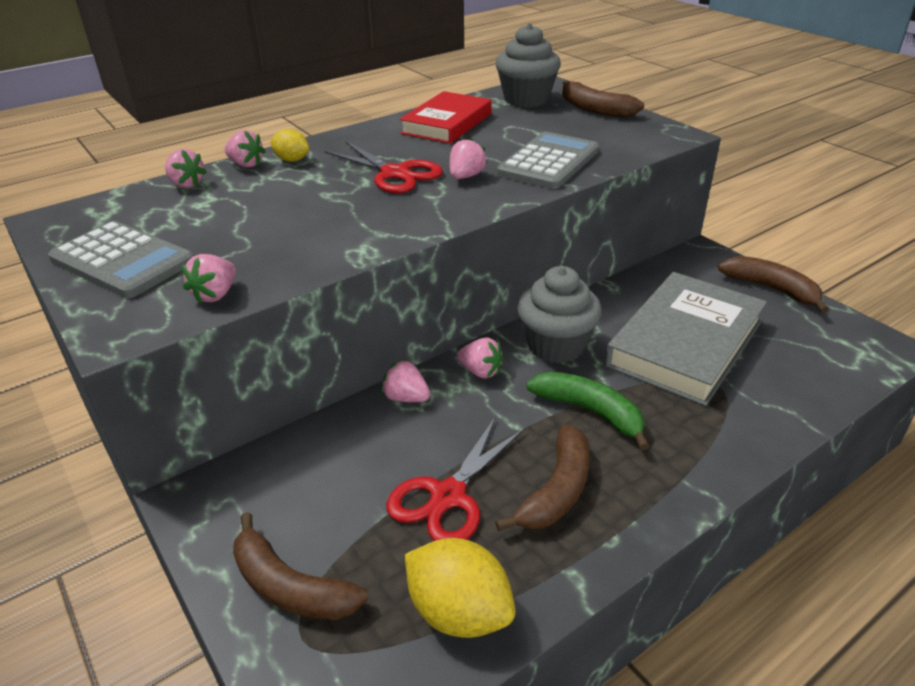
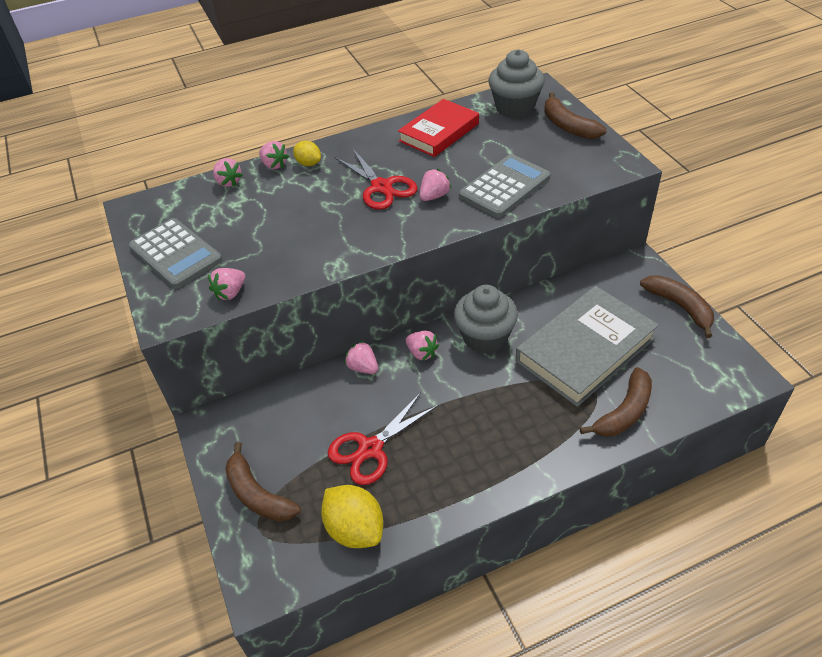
camera: 15 degrees right, 10 degrees up
brown banana [495,424,590,531] -> brown banana moved to [580,367,652,436]
green banana [526,372,650,450] -> none

